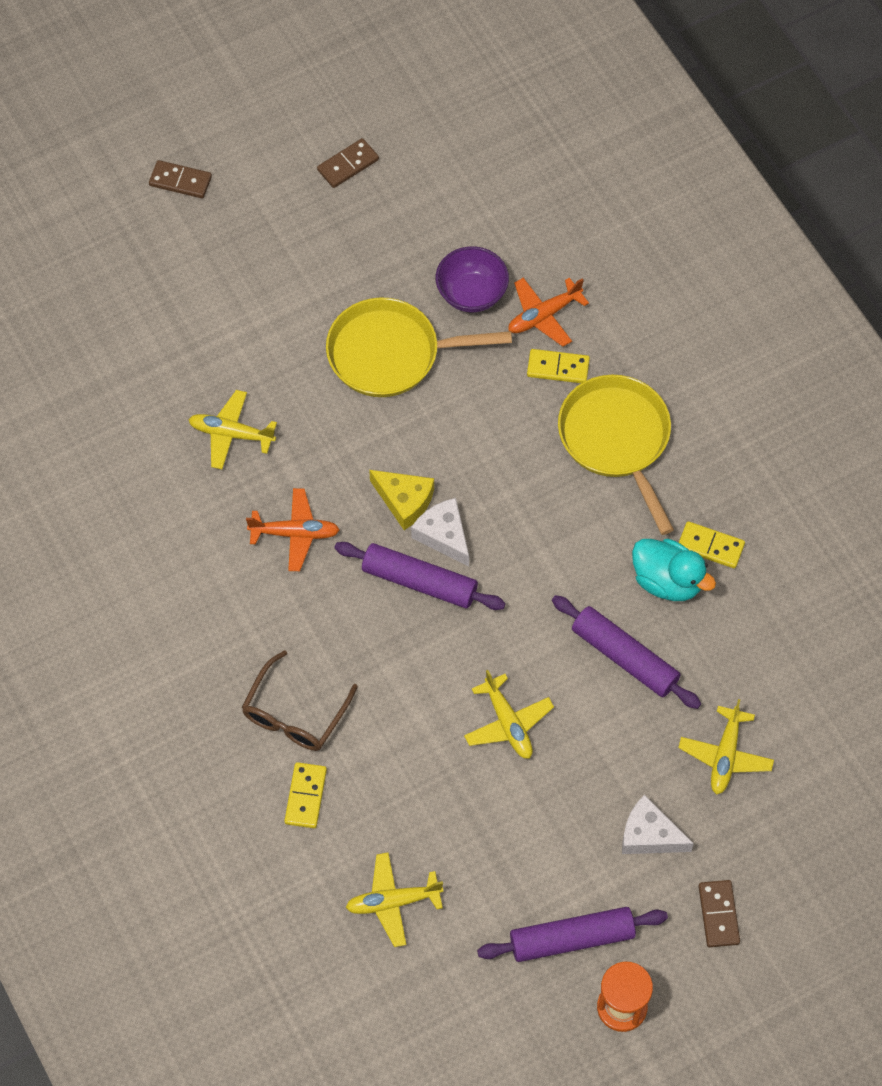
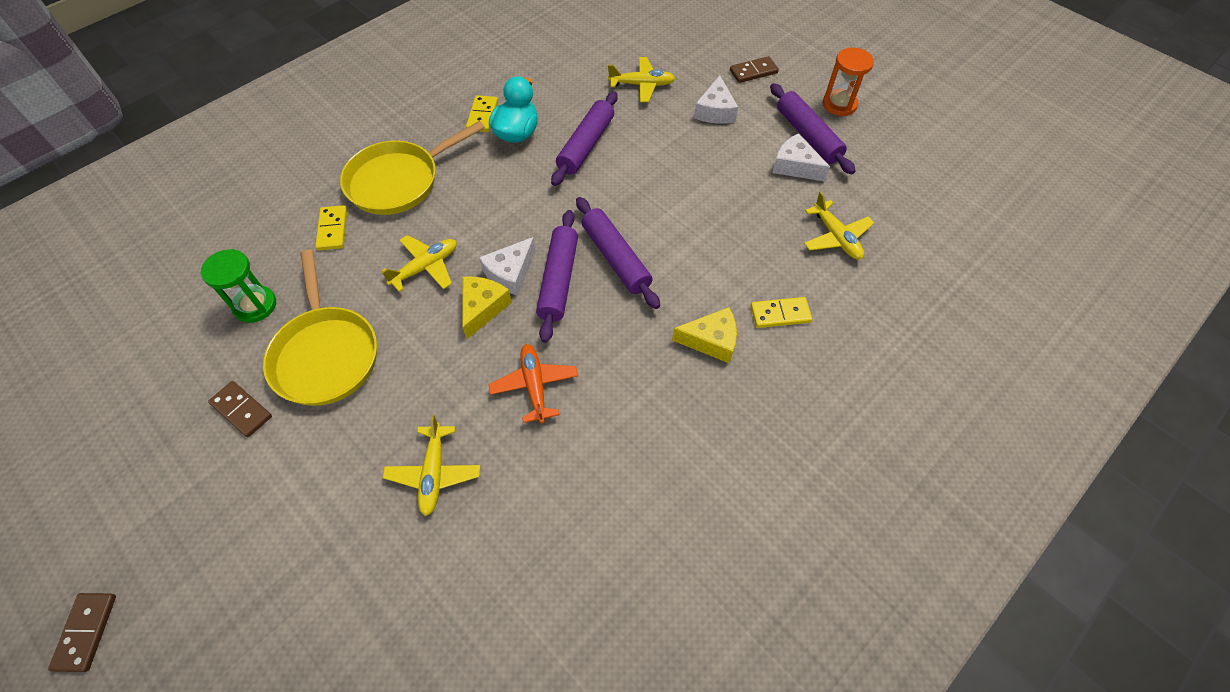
camera: 105 degrees left, 5 degrees down
brown glasses [241,650,358,751] -> yellow cheese [672,307,737,363]
brown domino [317,138,379,188] -> brown domino moved to [208,381,272,437]
purple bowl [436,246,509,312] -> green hourglass [200,249,276,323]
yellow plane [464,670,554,759] -> yellow plane moved to [381,235,457,292]
orange plane [508,278,589,347] -> none
none -> purple rolling pin [576,197,660,309]
none -> white cheese [772,133,830,181]

